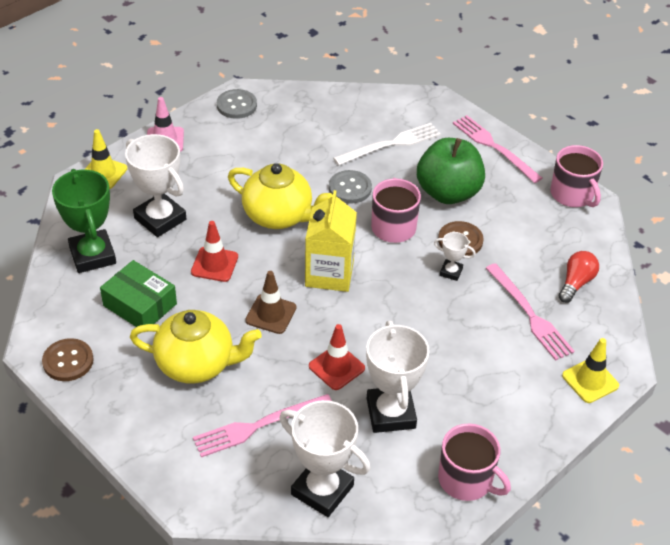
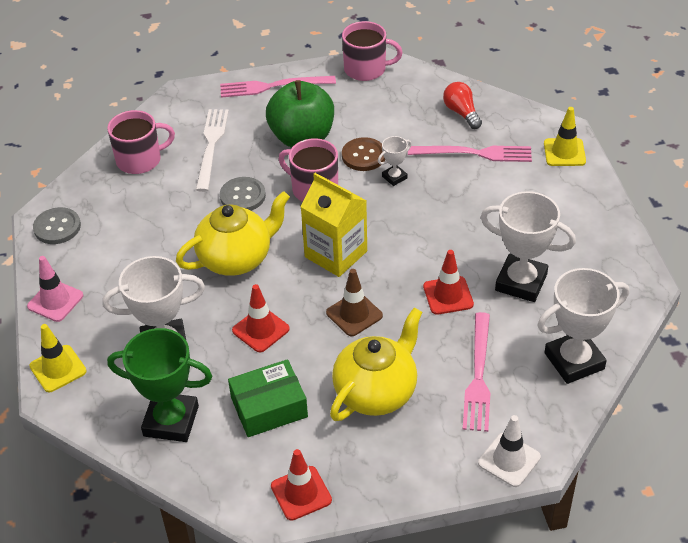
camera: 55 degrees left, 0 degrees up
brown button [42,338,94,381] -> red traffic cone [271,449,332,521]
pink mug [438,424,511,501] -> pink mug moved to [107,110,175,174]
none -> white traffic cone [478,415,541,487]

